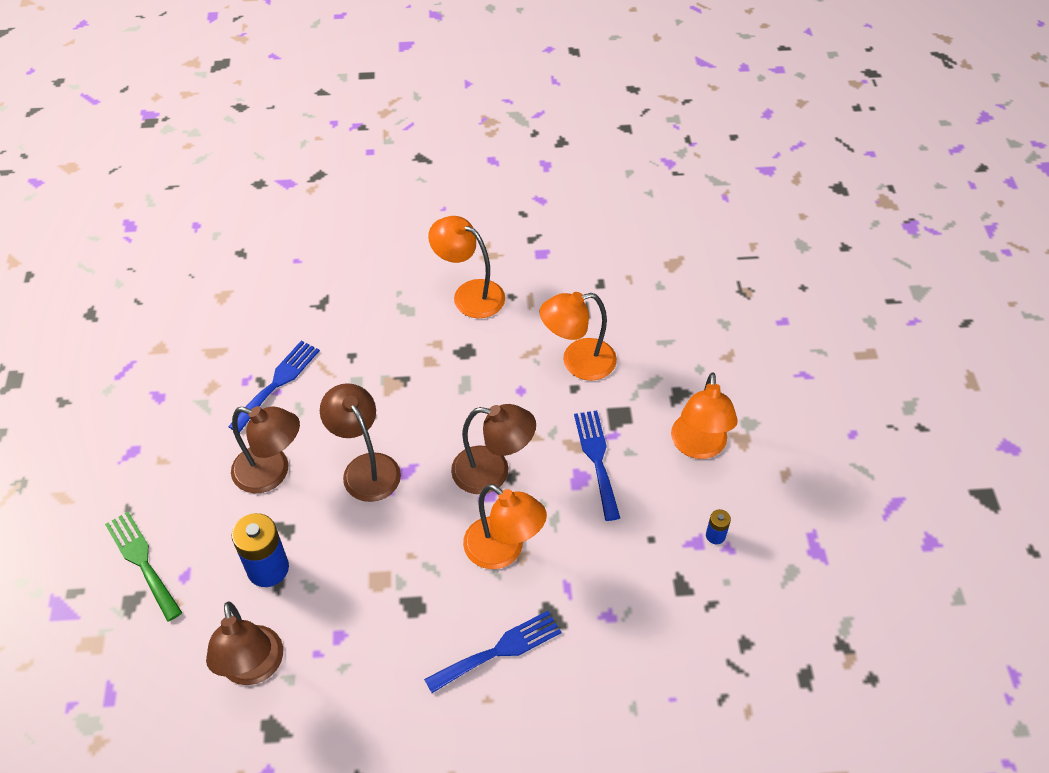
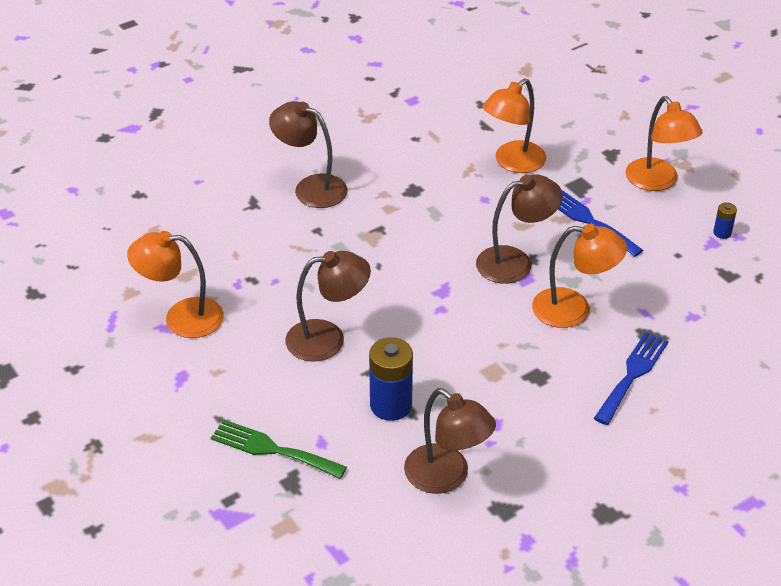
camera: 30 degrees left, 10 degrees down
blue fork [228,341,320,433] -> none
brown lamp [320,383,401,502] -> brown lamp moved to [269,101,348,208]
orange lamp [428,216,505,318] -> orange lamp moved to [127,231,224,338]

